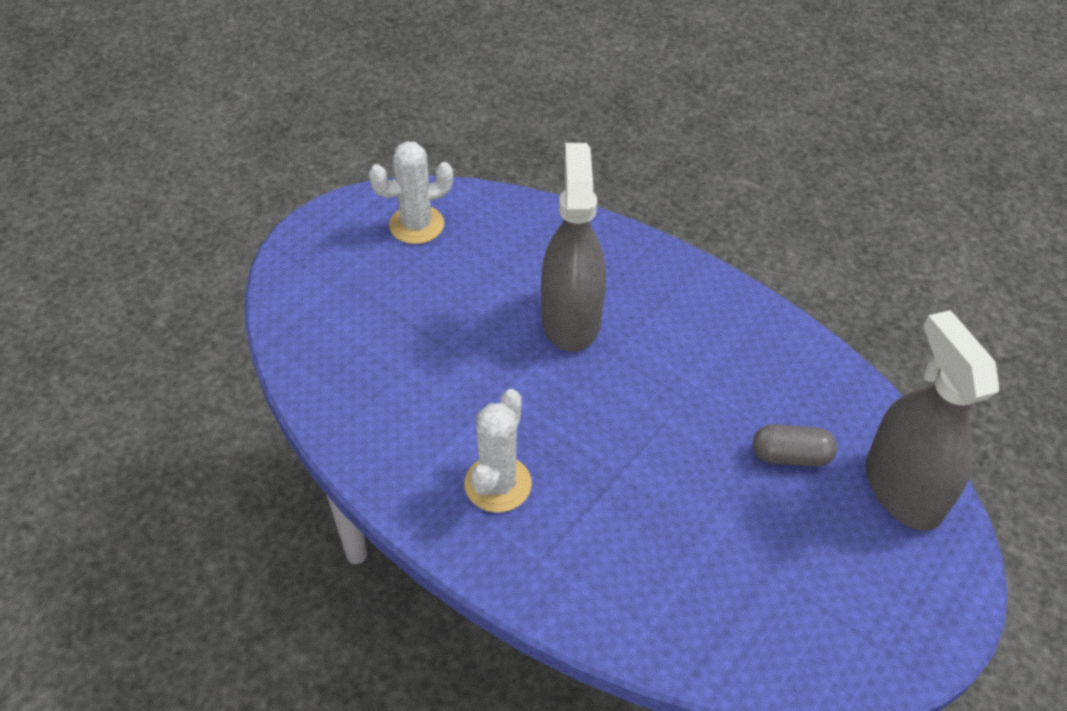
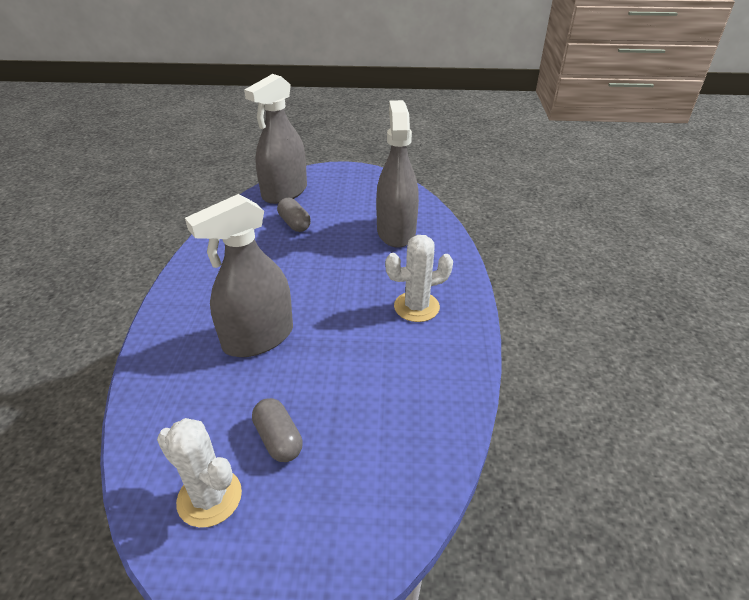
camera: 125 degrees left, 10 degrees down
none -> grey capsule [252,398,303,462]
none -> grey spray bottle [376,100,419,248]

